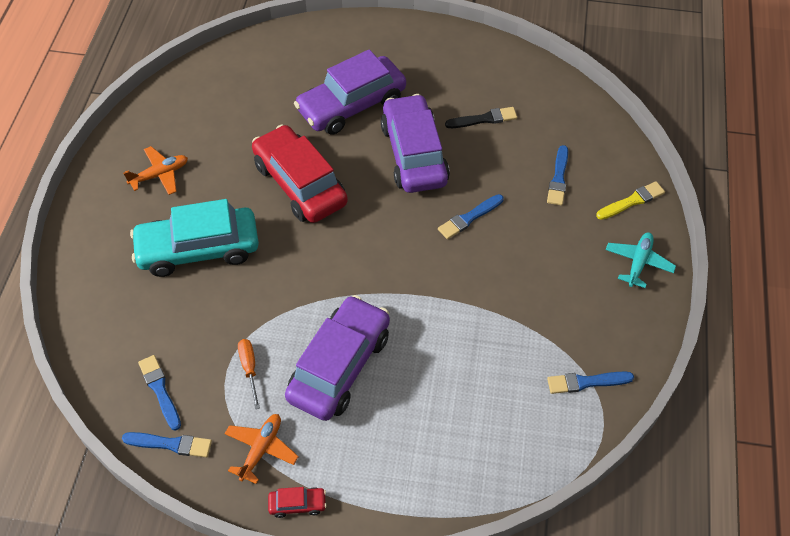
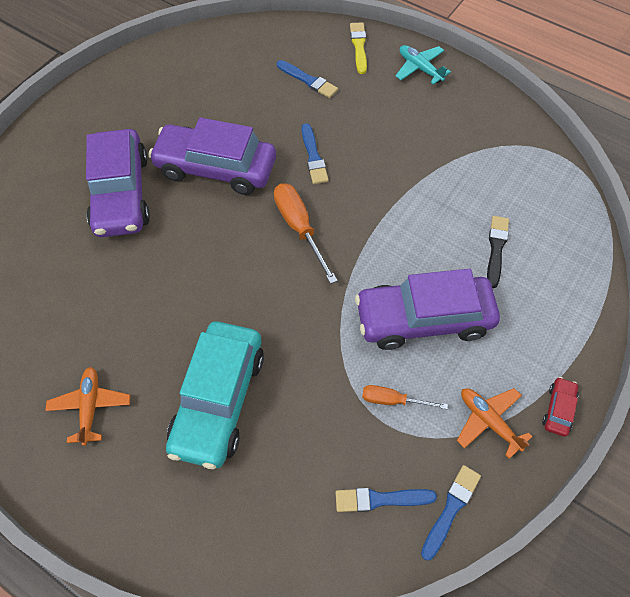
camera: 65 degrees left, 5 degrees up
red car [252,124,348,223] -> none
purple car [285,295,390,421] -> purple car turned 60 degrees counterclockwise [355,269,500,350]
black brush [445,107,517,128] -> black brush moved to [487,216,509,288]
blue brush [547,371,634,394] -> none
none -> orange screwdriver [274,183,338,284]

